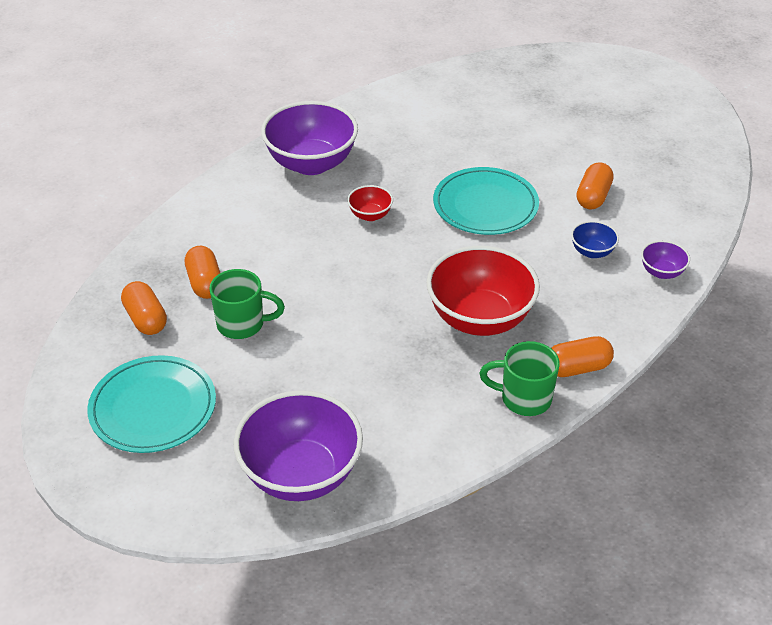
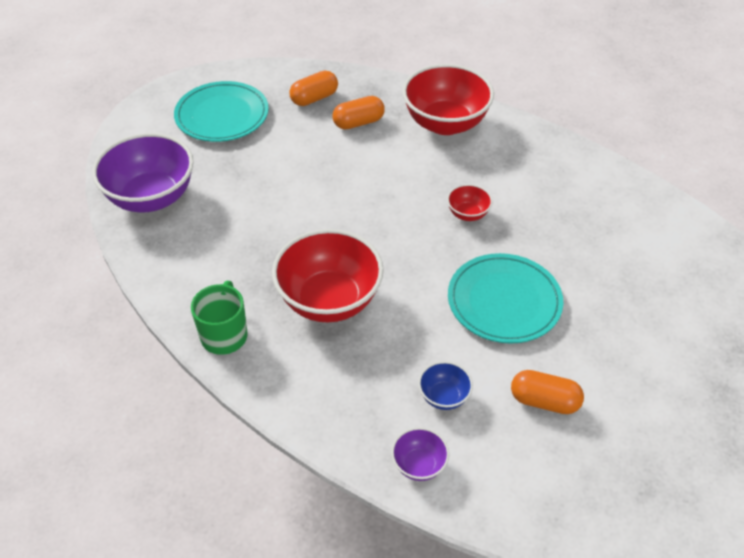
camera: 85 degrees right, 5 degrees up
green mug [209,269,285,339] -> none
purple bowl [261,101,358,175] -> none
orange capsule [551,336,614,377] -> none
none -> red bowl [402,64,494,135]

